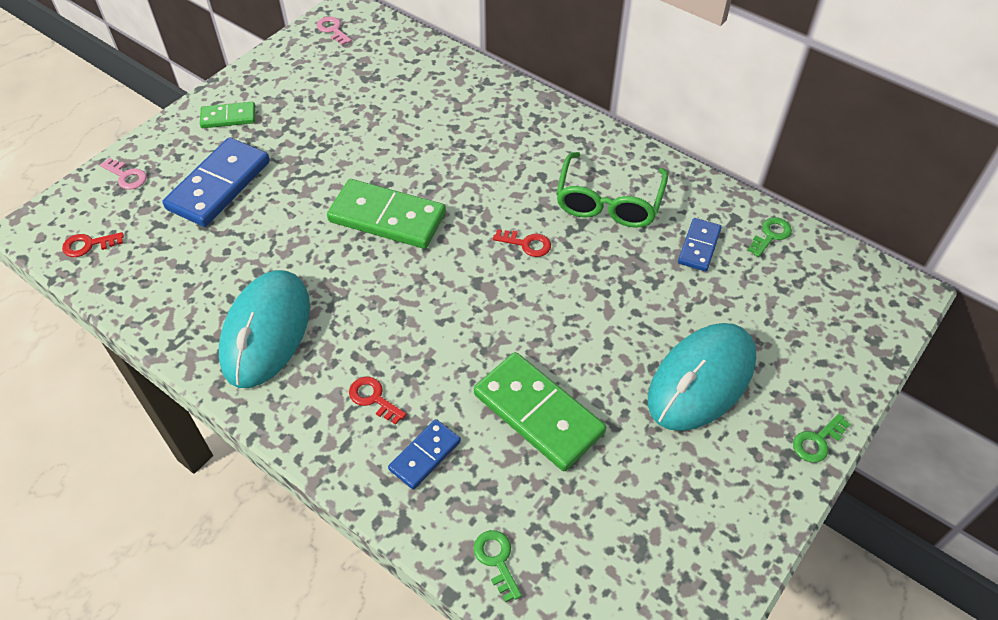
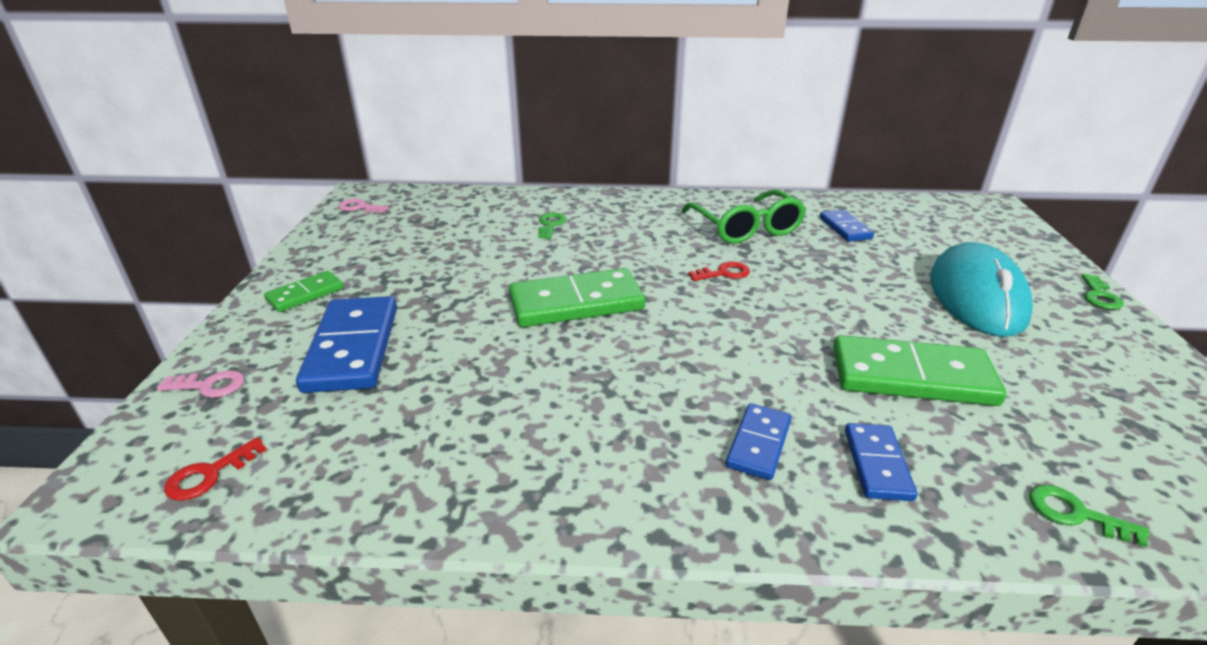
camera: 35 degrees left, 20 degrees down
turquoise mouse [219,270,310,388] -> none
red key [349,377,407,425] -> blue domino [726,403,792,480]
green key [748,217,792,257] -> green key moved to [538,213,567,239]

